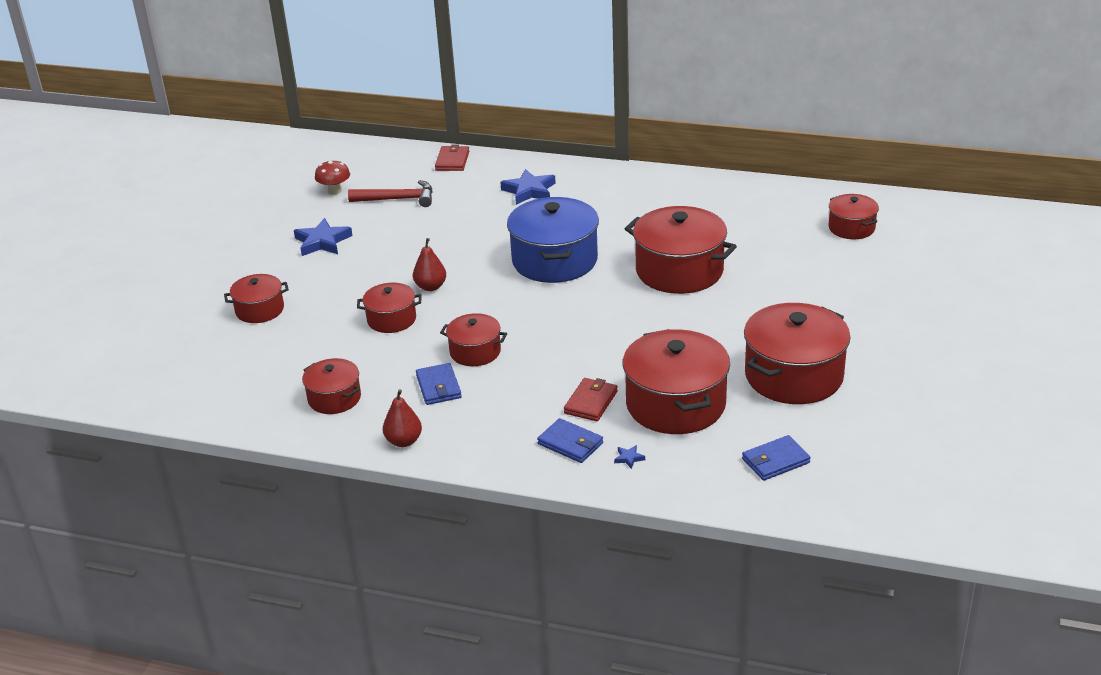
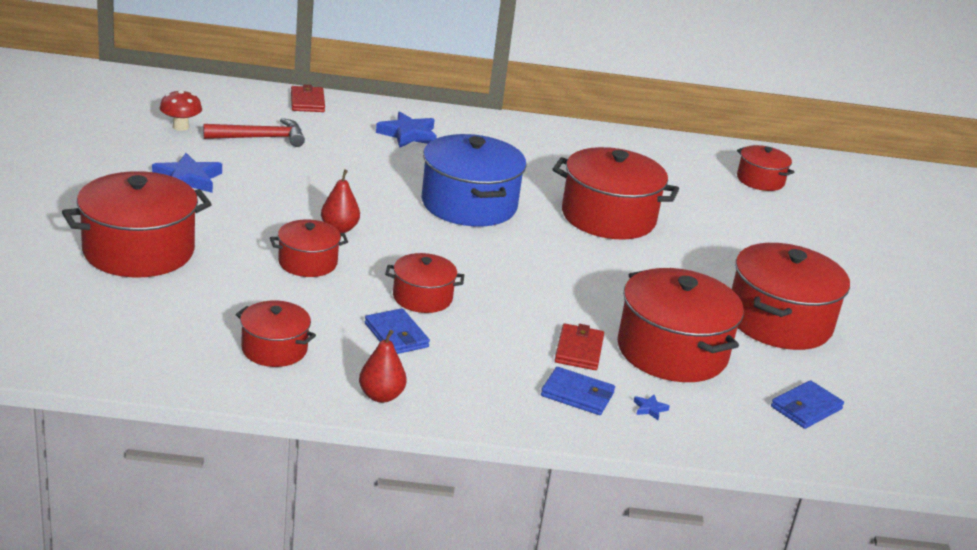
camera: 20 degrees left, 5 degrees down
red pot [224,274,289,323] -> red pot [62,171,212,278], size x1.83

